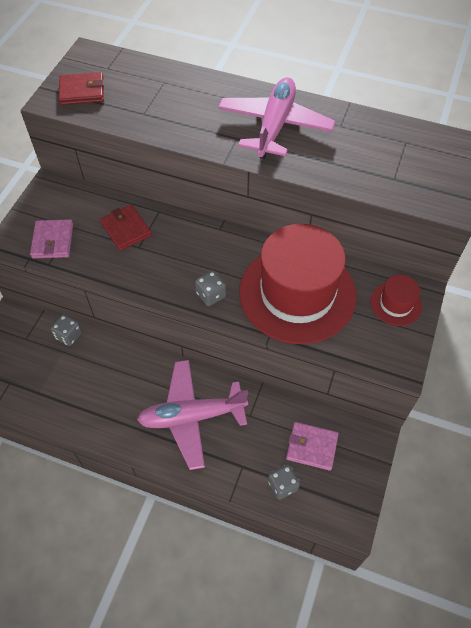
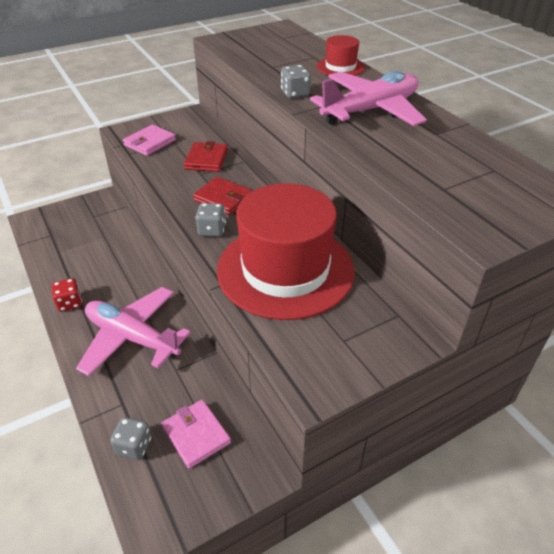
camera: 40 degrees right, 15 degrees down
grey dice [51,314,82,346] -> grey dice moved to [281,65,311,99]
red wallet [58,72,104,105] -> red wallet moved to [193,177,252,215]
red hat [370,275,422,326] -> red hat moved to [317,35,365,76]
none -> red dice [52,278,82,312]

